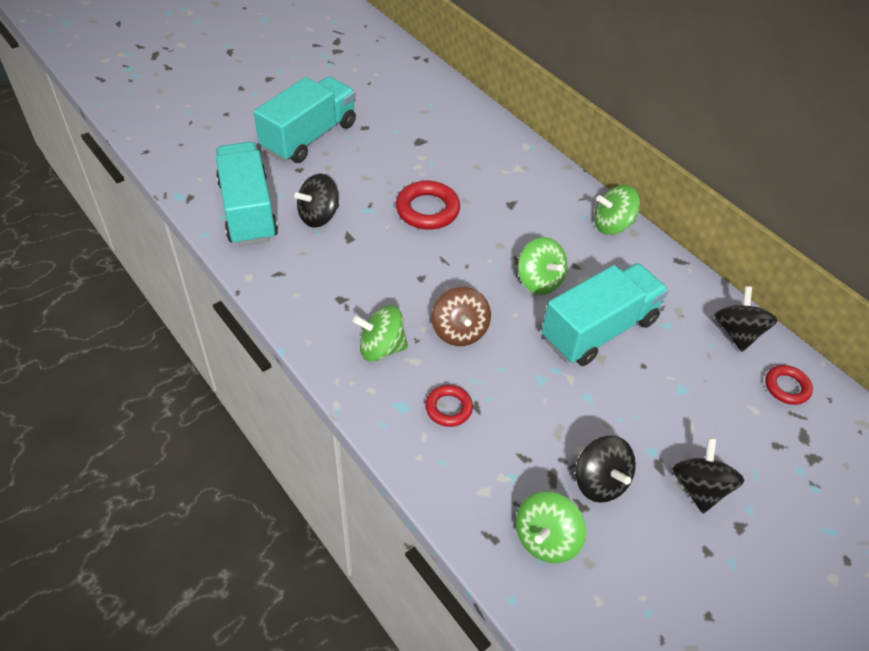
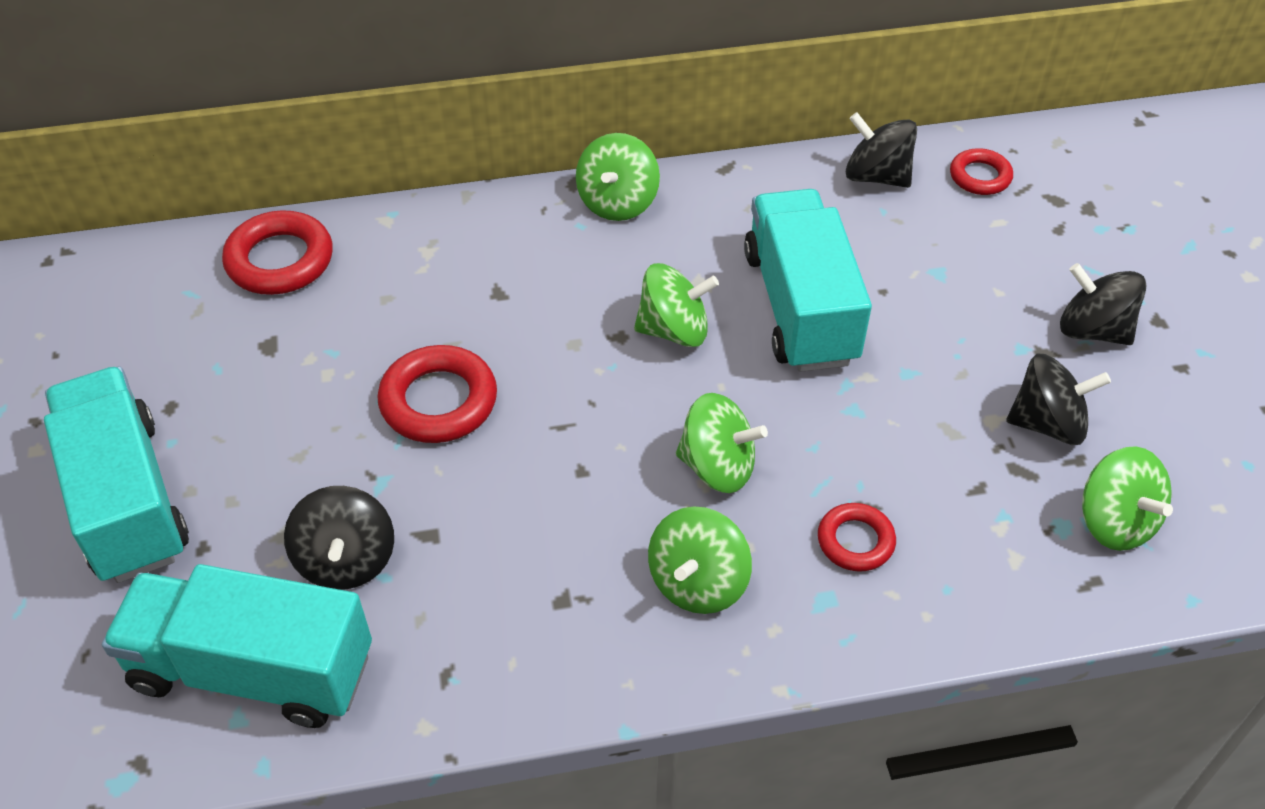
camera: 60 degrees left, 0 degrees up
brown spinning top [432,287,491,346] -> green spinning top [676,393,768,493]
none -> red ring [222,210,333,295]

